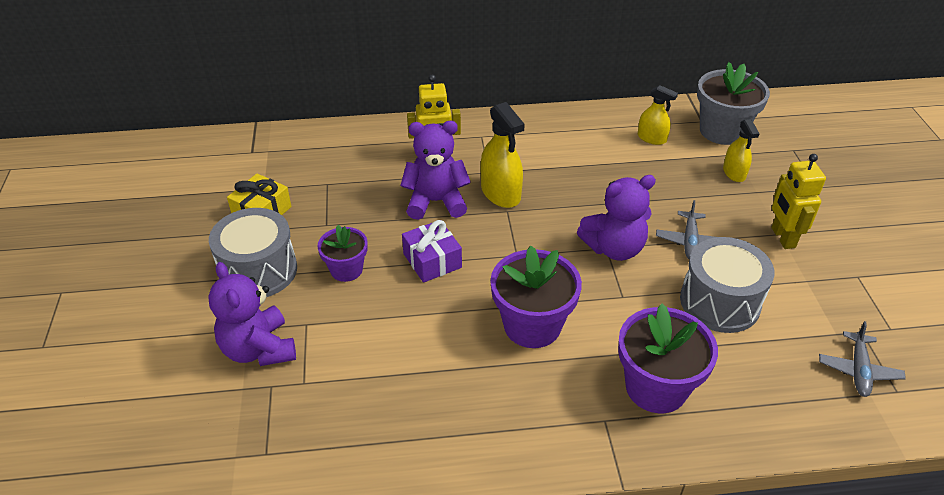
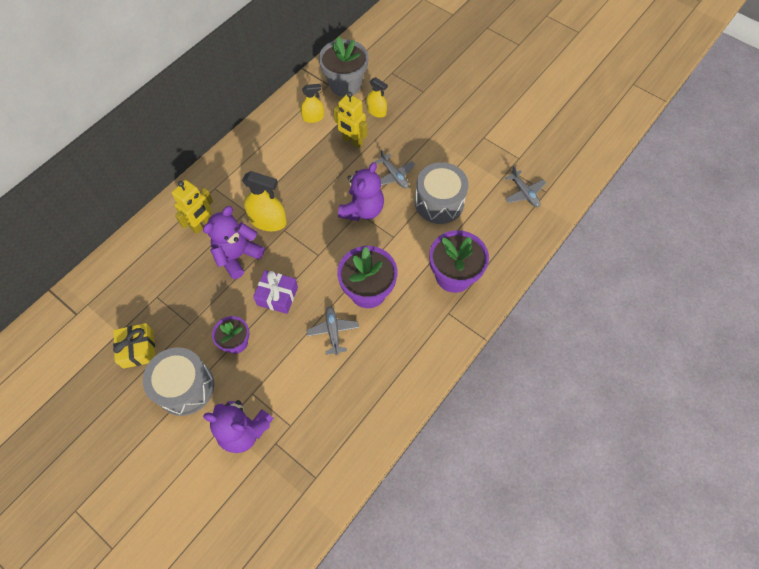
camera: 45 degrees left, 20 degrees up
yellow robot [771,154,826,249] -> yellow robot moved to [333,92,367,148]
none -> grey plane [307,306,359,356]

